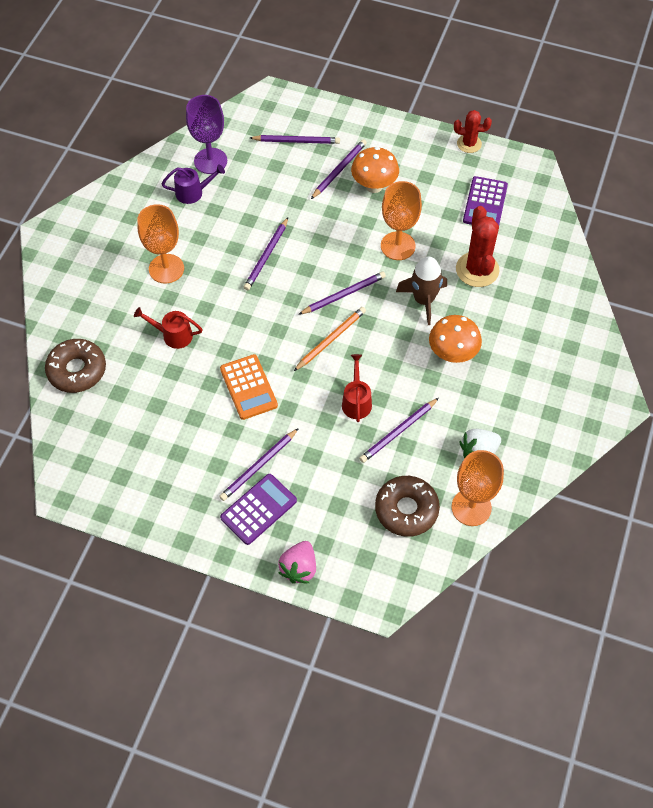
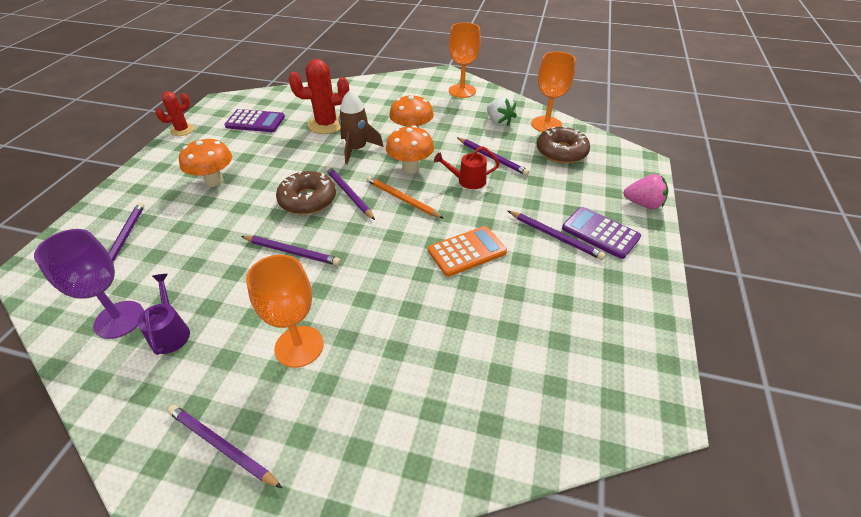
camera: 95 degrees left, 15 degrees down
brown donut [45,339,106,393] -> brown donut moved to [276,171,336,215]
red watering can [134,307,203,349] -> none
purple pencil [311,139,367,199] -> purple pencil moved to [167,405,282,488]
orange goblet [381,181,422,260] -> orange goblet moved to [449,22,481,98]
red cactus [454,110,492,153] -> red cactus turned 45 degrees clockwise [155,91,194,136]
none -> orange mushroom [386,125,434,173]

